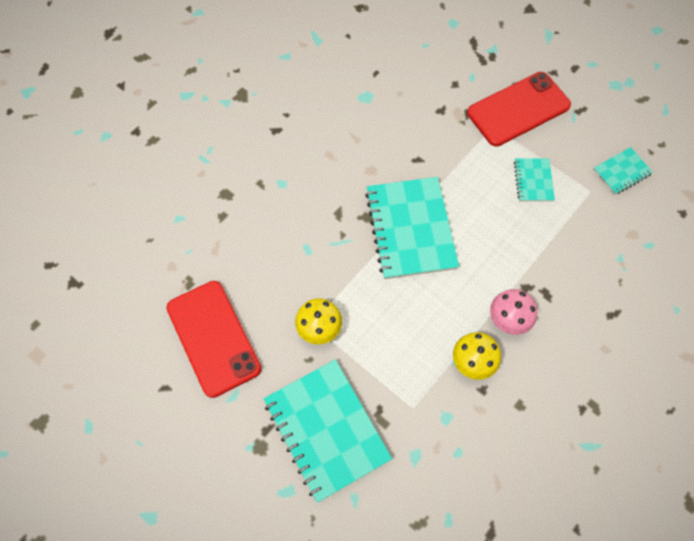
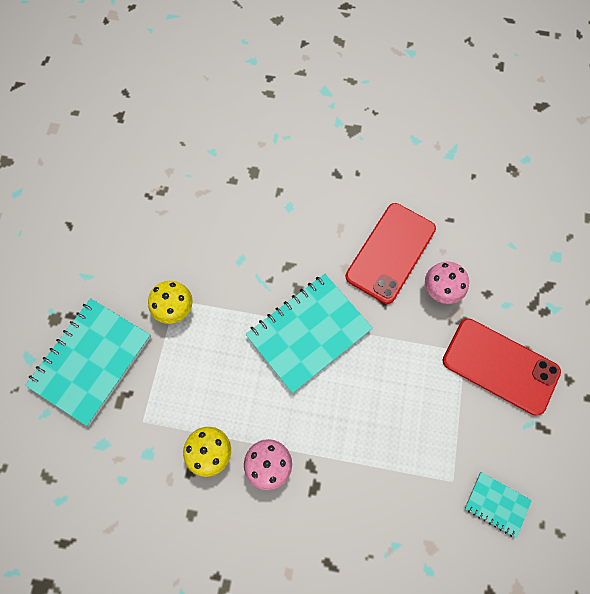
camera: 60 degrees right, 5 degrees up
red phone [166,281,261,398] -> red phone moved to [346,203,436,304]
turquoise notebook [514,159,555,202] -> none
none -> pink mushroom [425,261,469,304]

